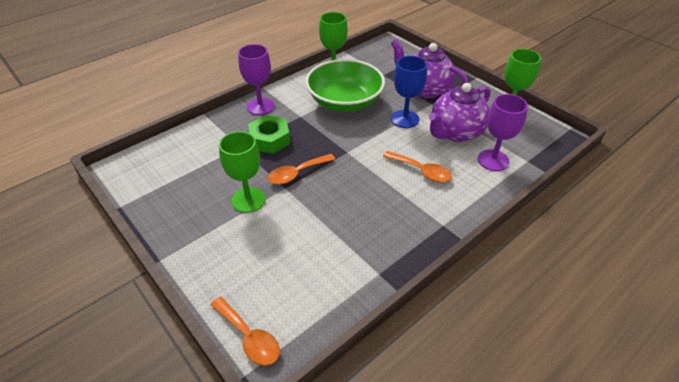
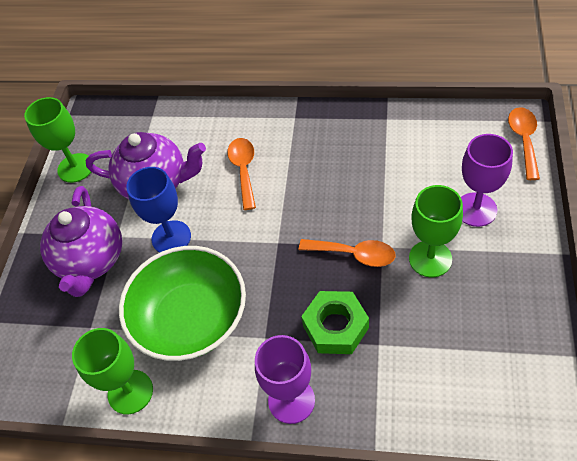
camera: 125 degrees left, 10 degrees up
purple goblet [478,94,528,171] -> purple goblet moved to [461,134,513,227]

